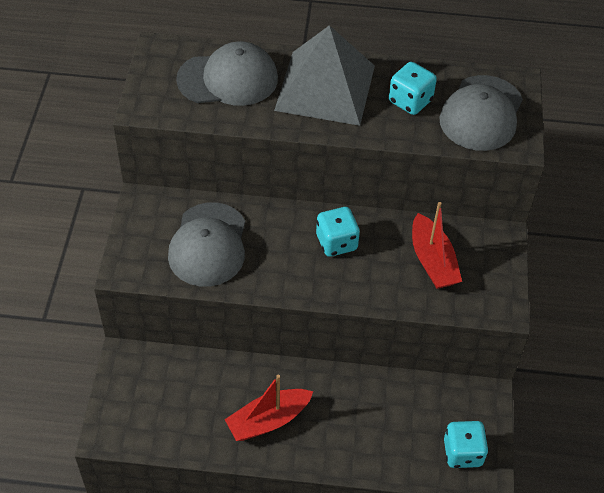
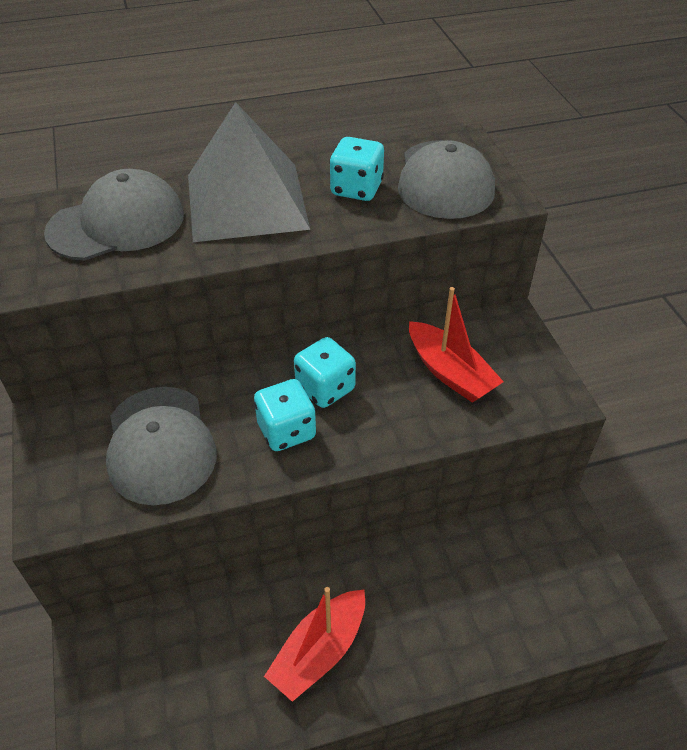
camera: 20 degrees left, 5 degrees down
turquoise dice [444,421,488,468] -> turquoise dice moved to [254,379,316,451]

